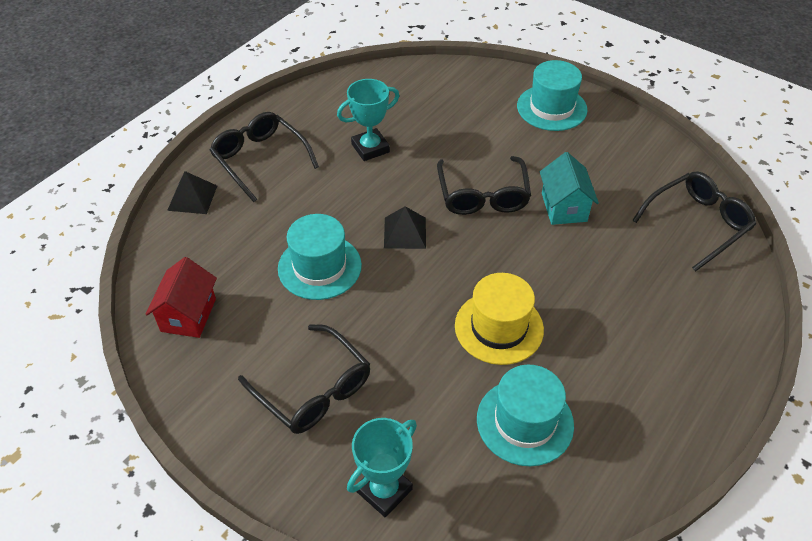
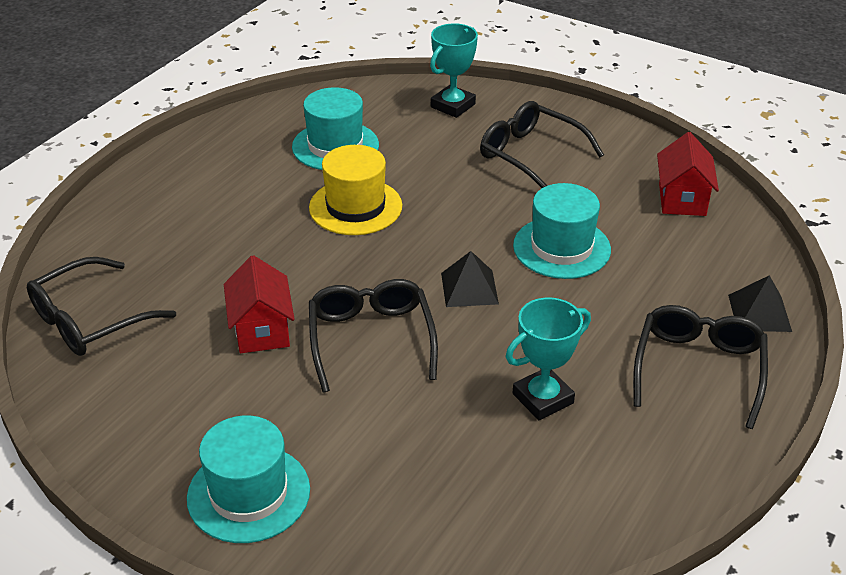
camera: 175 degrees right, 10 degrees down
black glasses [209,112,319,202] -> black glasses turned 120 degrees counterclockwise [633,305,768,429]
turquoise house [540,152,599,225] -> red house [224,255,295,353]

